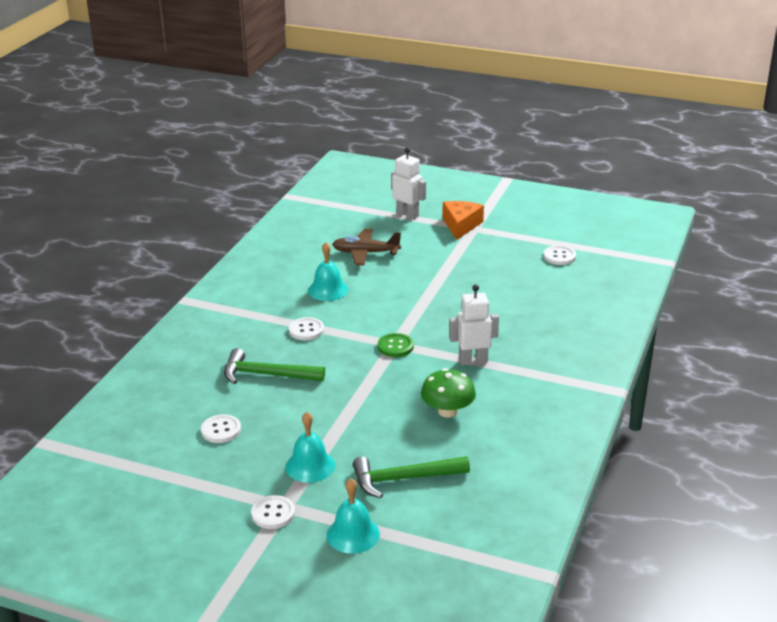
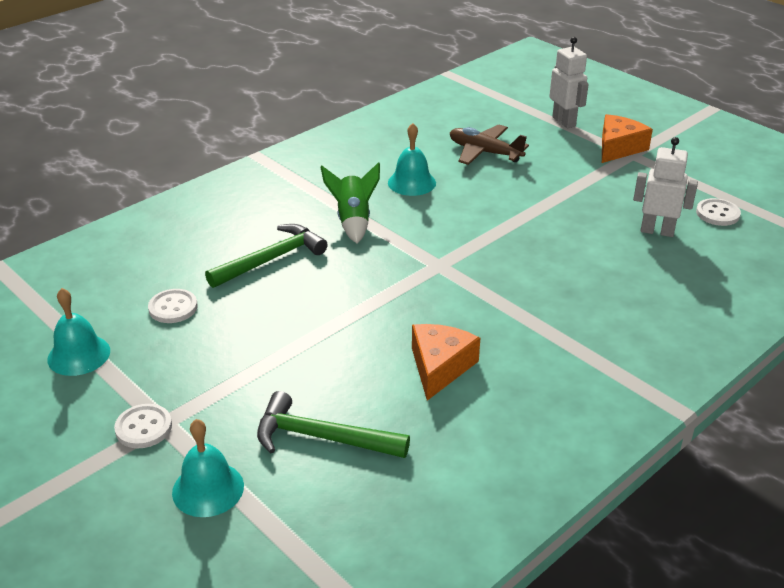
camera: 25 degrees right, 5 degrees up
green hammer [224,348,325,384] -> green hammer turned 105 degrees clockwise [205,224,328,288]
turquoise bell [285,412,335,483] -> turquoise bell moved to [47,288,110,376]
white button [289,317,324,340] -> green rocket [320,162,380,243]
green button [378,333,414,357] -> none
green mushroom [421,368,476,417] -> orange cheese [412,324,480,401]
white robot [449,284,499,366] -> white robot moved to [633,137,698,237]

